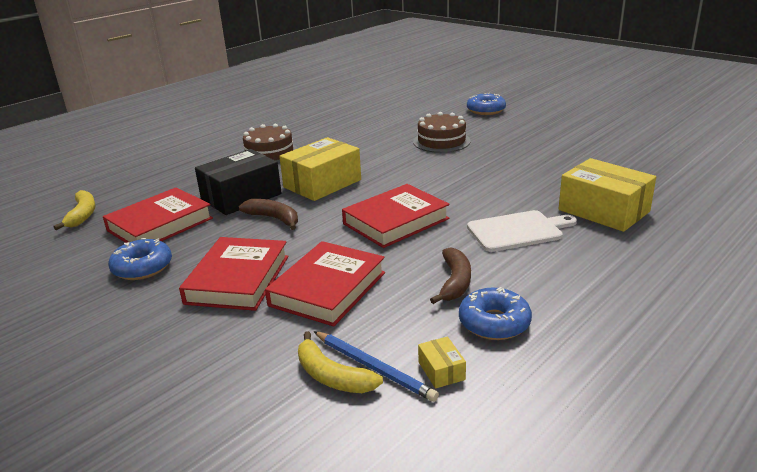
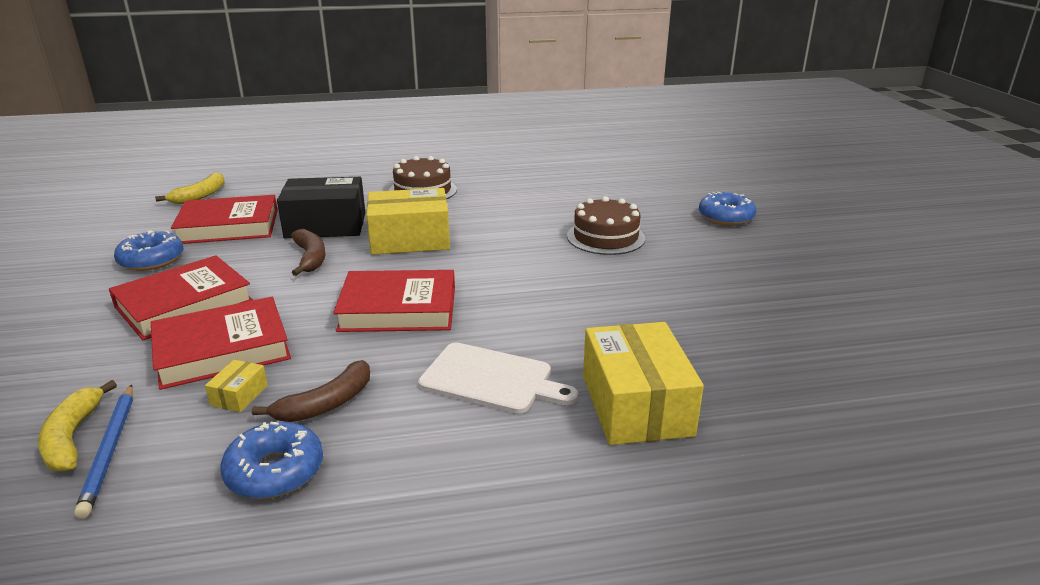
camera: 35 degrees right, 0 degrees up
yellow box [418,337,466,389] -> yellow box moved to [205,360,268,412]

